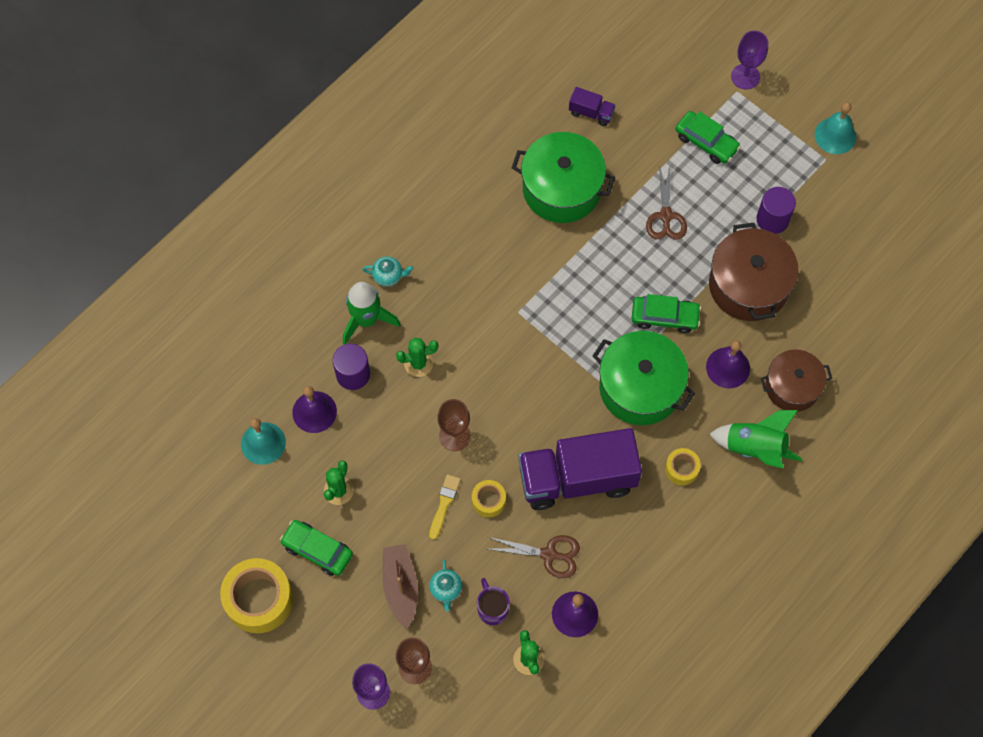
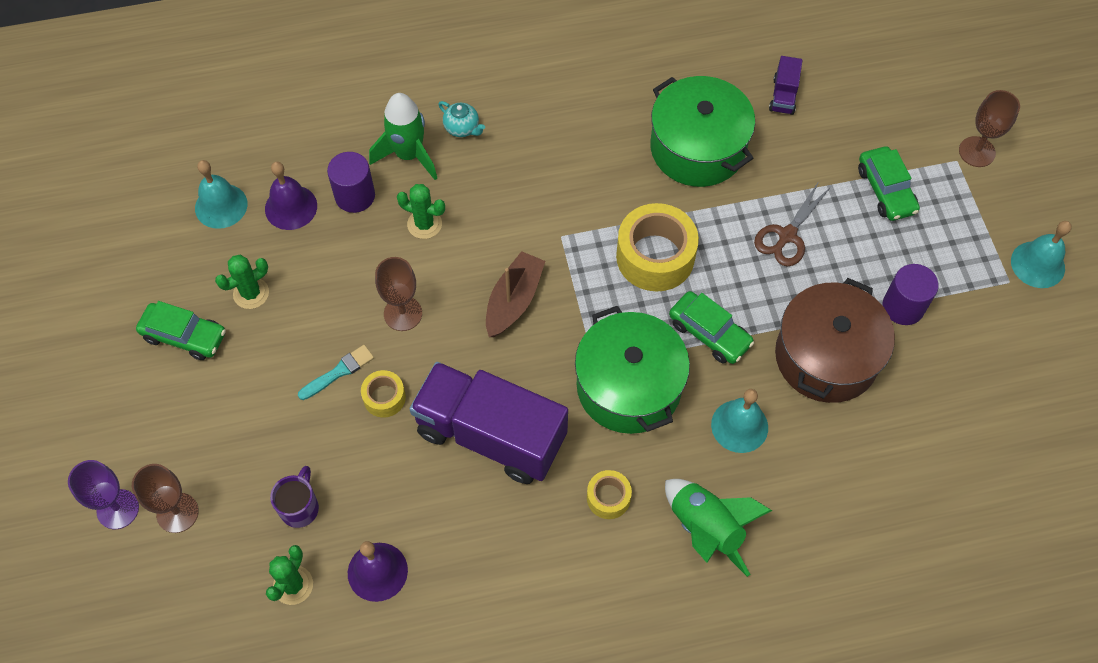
camera: 35 degrees right, 5 degrees down
yellow tape [220,558,293,633] -> yellow tape moved to [616,203,699,291]
green car [280,520,353,576] -> green car turned 135 degrees clockwise [136,301,226,360]
brown boat [383,544,418,628] -> brown boat moved to [486,251,545,337]
yellow brush [429,474,461,540] -> turquoise brush [298,345,374,400]
turquoise teapot [429,560,462,612] -> none
brown scissors [488,535,580,578] -> none
purple truck [569,87,616,126] -> purple truck turned 45 degrees clockwise [769,56,803,115]
purple bell [706,340,750,388] -> turquoise bell [711,389,768,453]
purple goblet [731,31,768,89] -> brown goblet [959,90,1020,167]
brown pot [761,349,832,412] -> none

